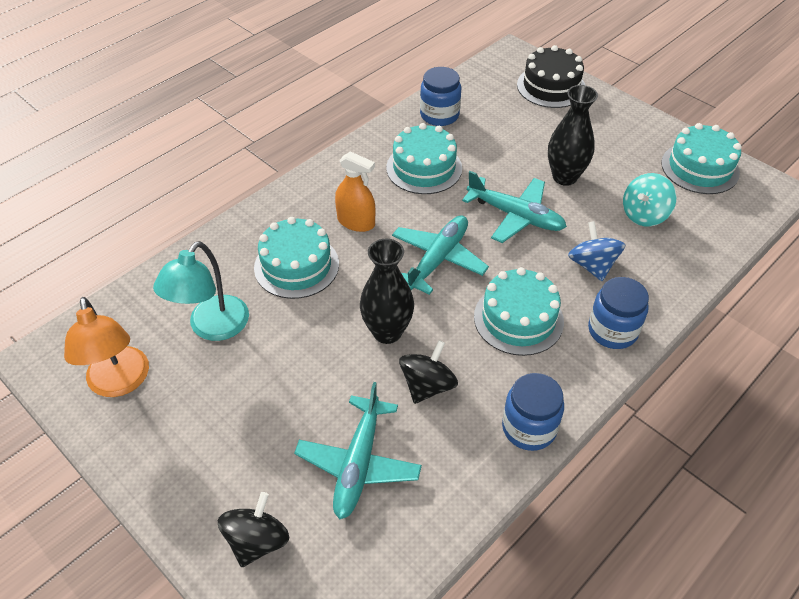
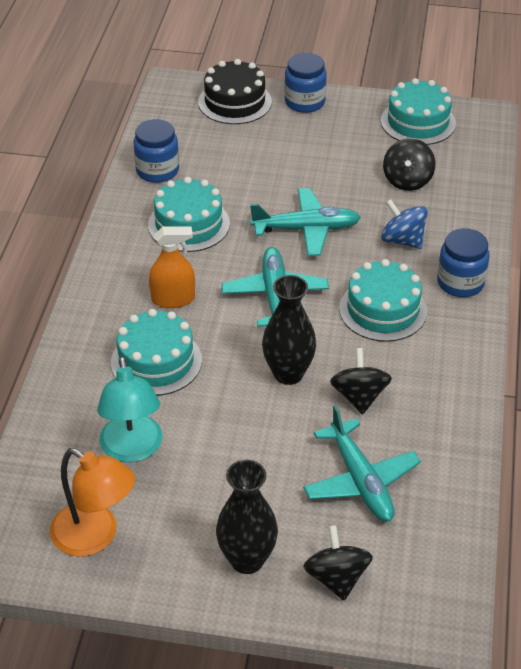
camera: 35 degrees left, 5 degrees down
blue jar [502,373,564,451] -> blue jar moved to [284,53,327,113]
black vase [548,85,598,186] -> black vase moved to [216,460,278,574]
turquoise spinning top [623,173,677,226] -> black spinning top [383,138,436,191]

